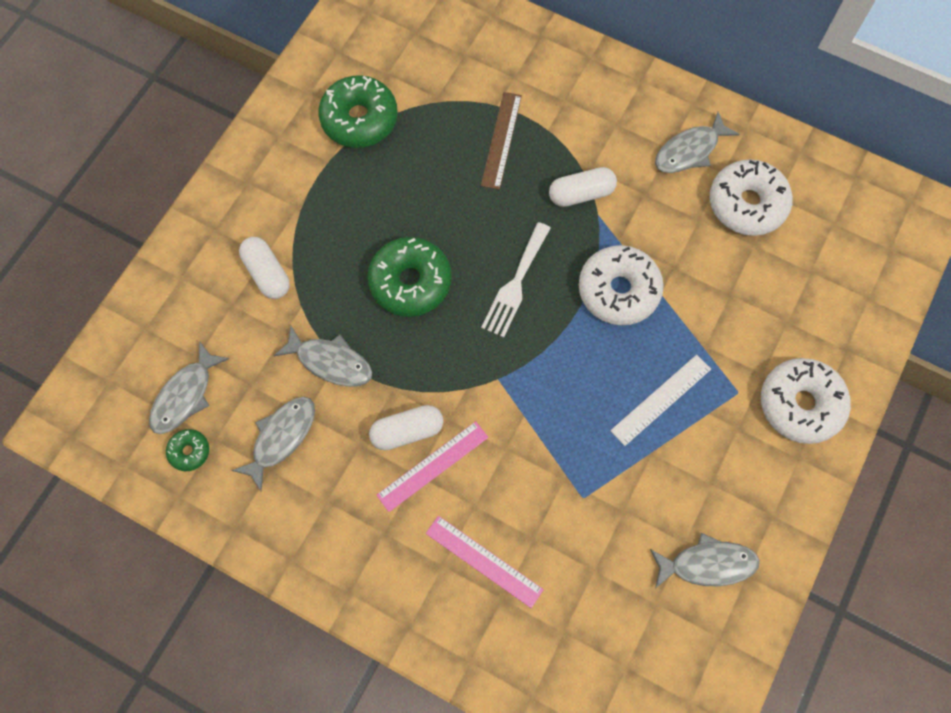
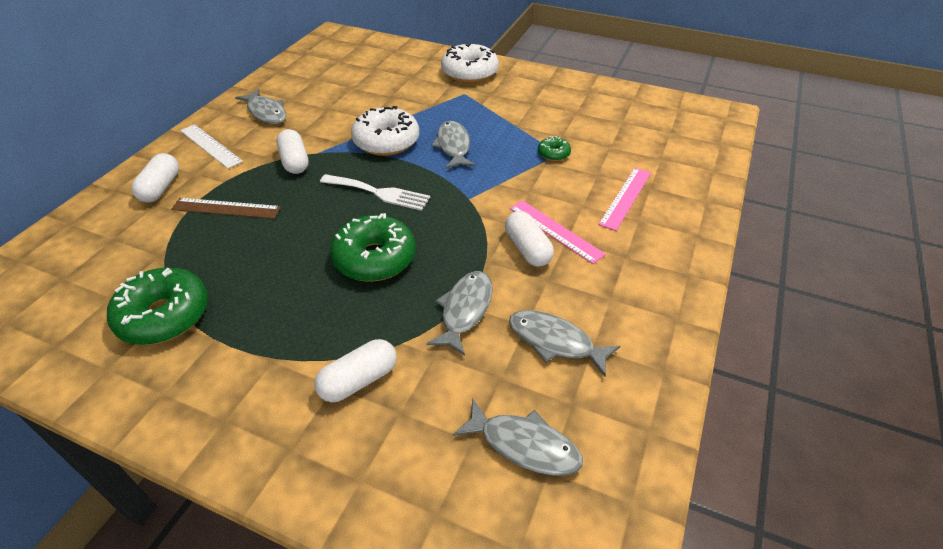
camera: 95 degrees left, 25 degrees down
green donut [166,429,209,471] -> green donut moved to [538,136,571,161]
white ruler [610,355,711,446] -> white ruler moved to [180,124,243,169]
grey fish [650,533,760,589] -> grey fish moved to [431,121,475,169]
white donut [710,159,793,236] -> none
none -> white capsule [131,153,179,203]

